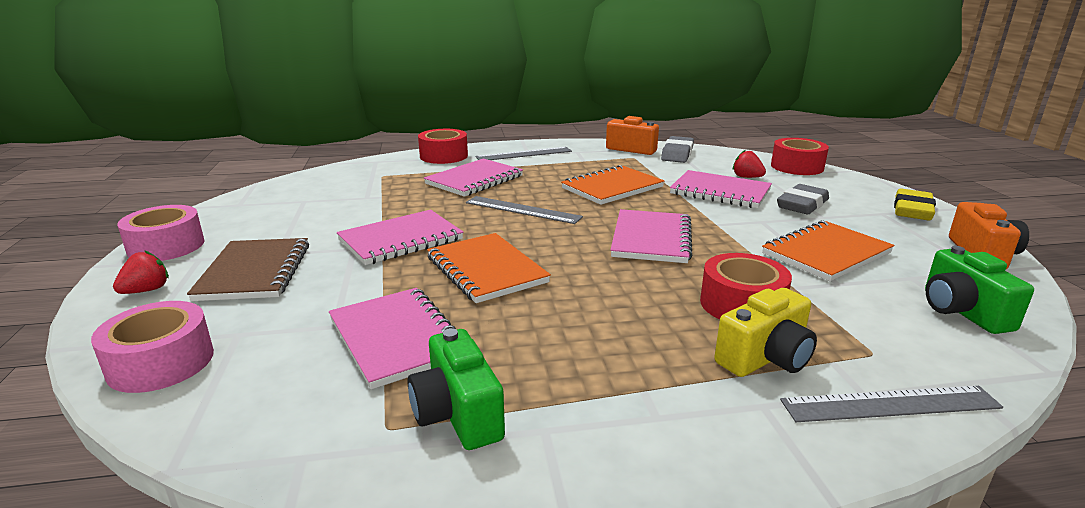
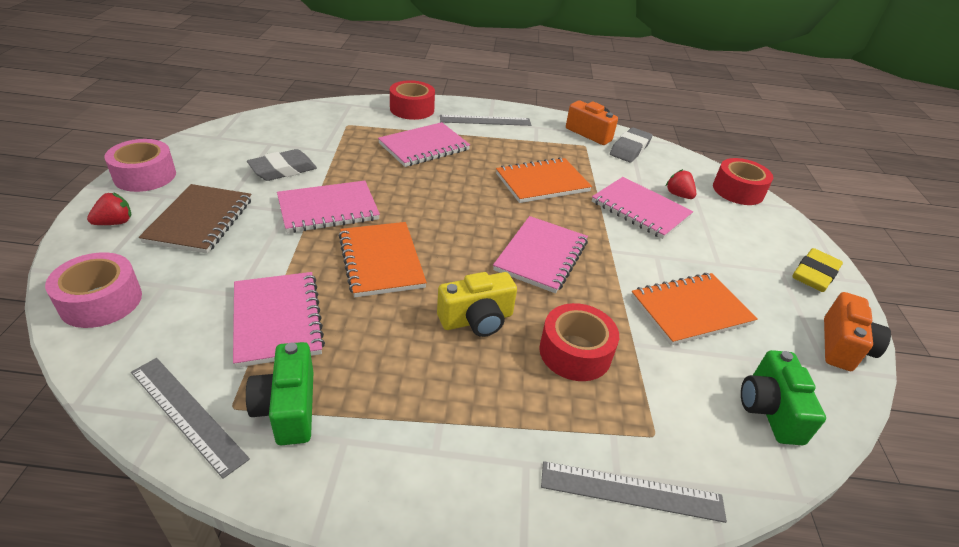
camera: 10 degrees right, 15 degrees up
grey ruler [466,196,583,224] -> grey ruler moved to [131,358,250,479]
yellow camera [714,288,817,377] -> yellow camera moved to [437,272,517,337]
grey eraser [777,184,829,214] -> grey eraser moved to [247,149,317,181]

